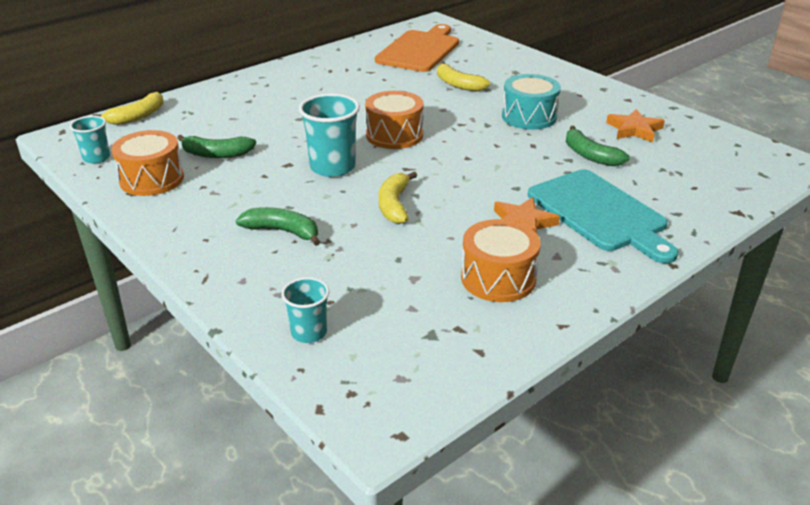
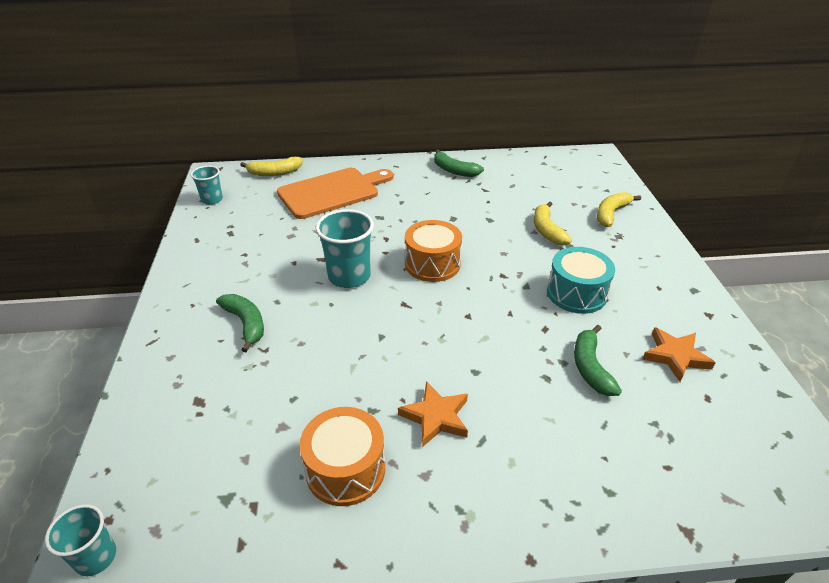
camera: 35 degrees right, 5 degrees up
orange drum [111,130,184,196] -> none
green banana [177,135,256,158] -> green banana moved to [434,149,484,177]
turquoise cup [281,277,329,343] -> turquoise cup moved to [45,504,116,576]
orange cutting board [375,24,459,72] -> orange cutting board moved to [277,168,393,219]
yellow banana [379,171,417,224] -> yellow banana moved to [597,192,641,227]
turquoise cutting board [528,170,679,264] -> none

